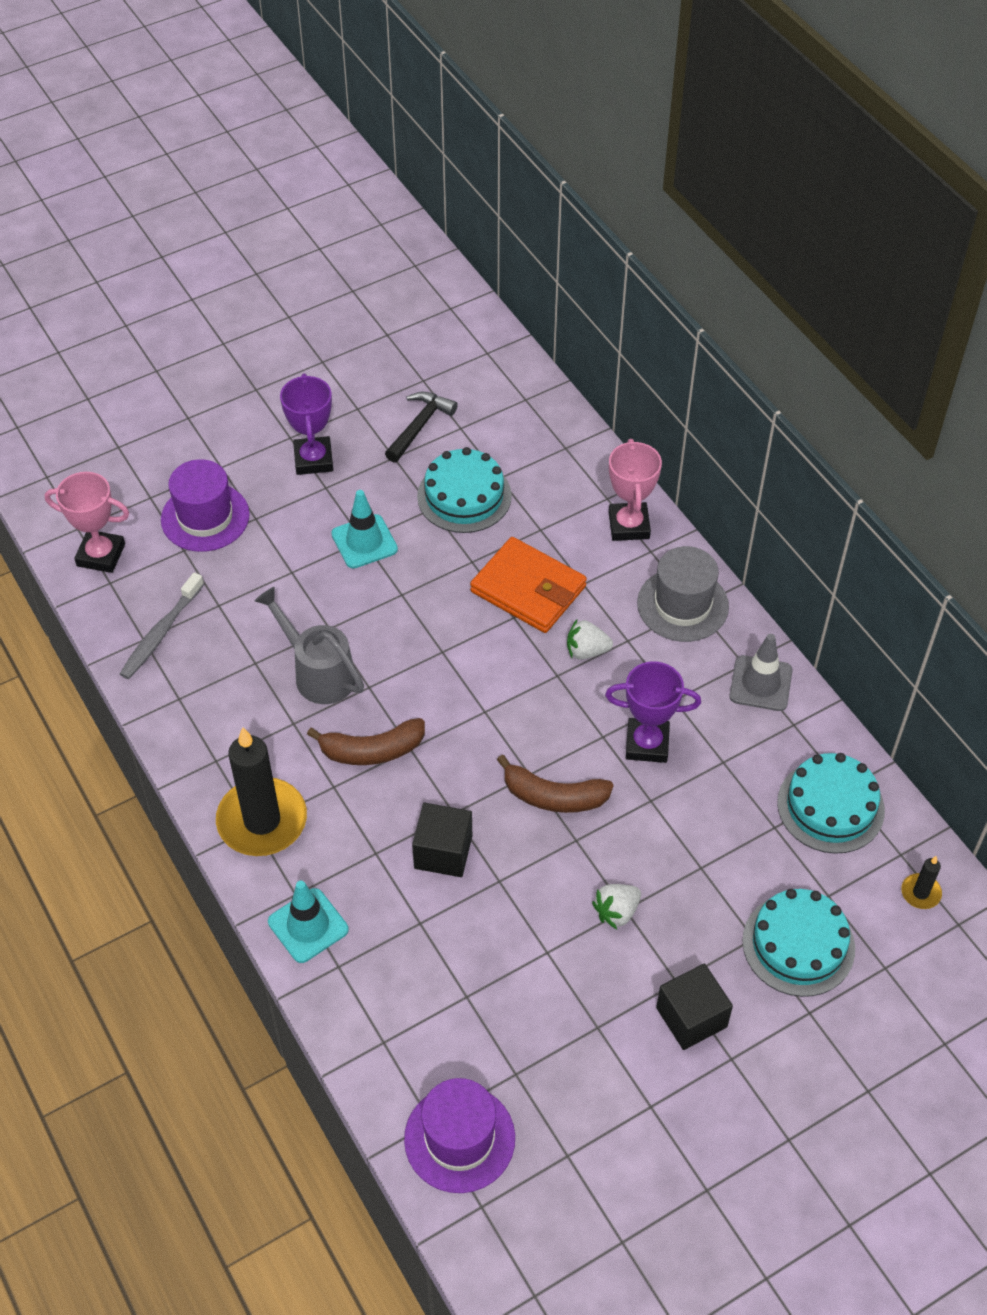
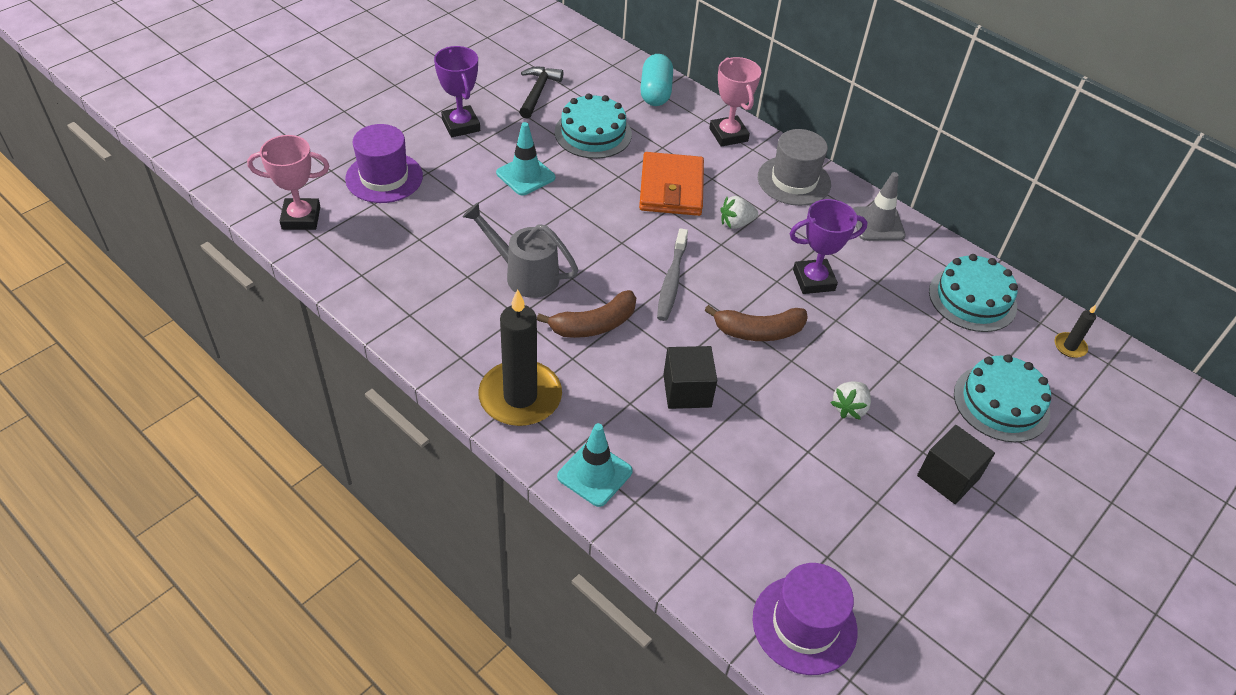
camera: 20 degrees left, 5 degrees down
grey toothbrush [120,572,204,679] -> grey toothbrush moved to [657,228,688,321]
orange wallet [470,537,587,633] -> orange wallet turned 75 degrees clockwise [639,152,704,216]
none -> turquoise capsule [640,54,673,106]

